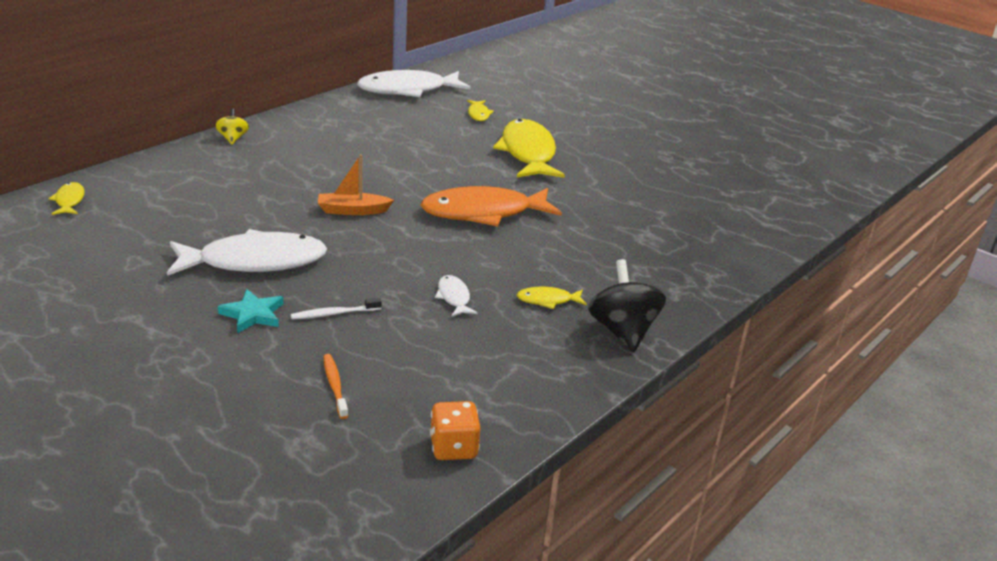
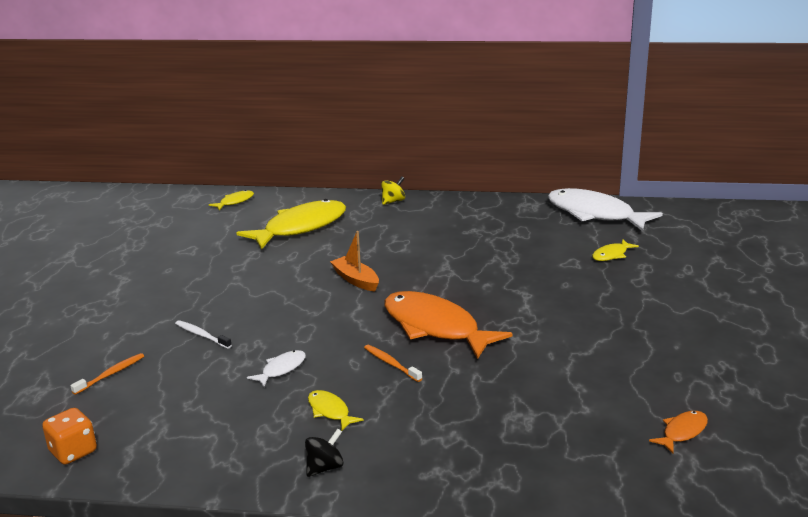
camera: 60 degrees right, 5 degrees down
white fish [167,229,327,276] -> none
turquoise star [218,289,283,333] -> none
yellow fish [493,119,565,178] -> yellow fish moved to [237,199,346,249]
black spinning top [588,259,666,352] -> black spinning top [305,428,344,477], size x0.54
none -> orange toothbrush [364,345,422,382]
none -> orange fish [649,411,708,453]

